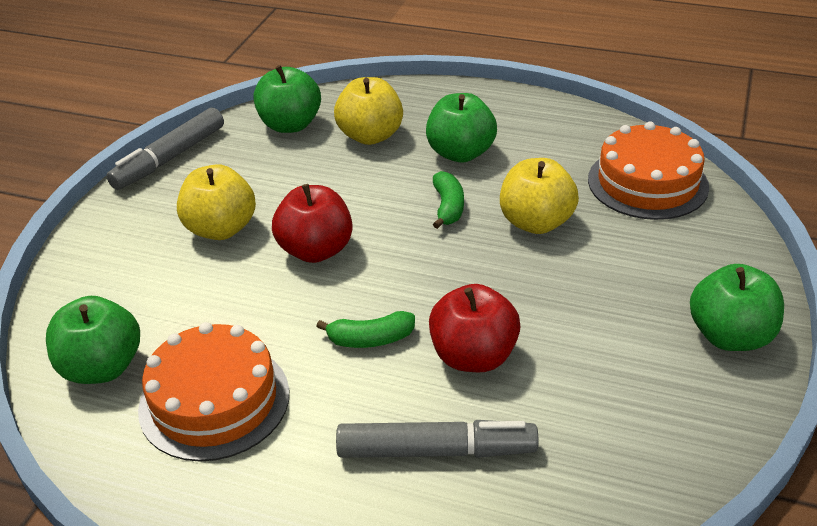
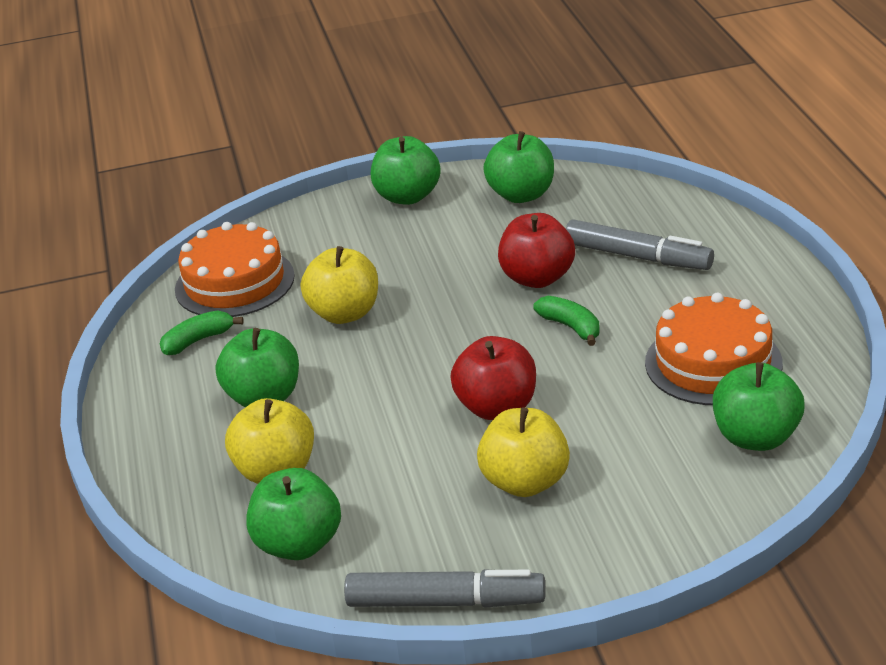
camera: 120 degrees left, 5 degrees down
grey marker [336,420,539,458] -> grey marker turned 150 degrees clockwise [566,219,714,270]
green banana [433,171,464,229] -> green banana moved to [160,310,244,355]
none -> green apple [483,131,554,203]

